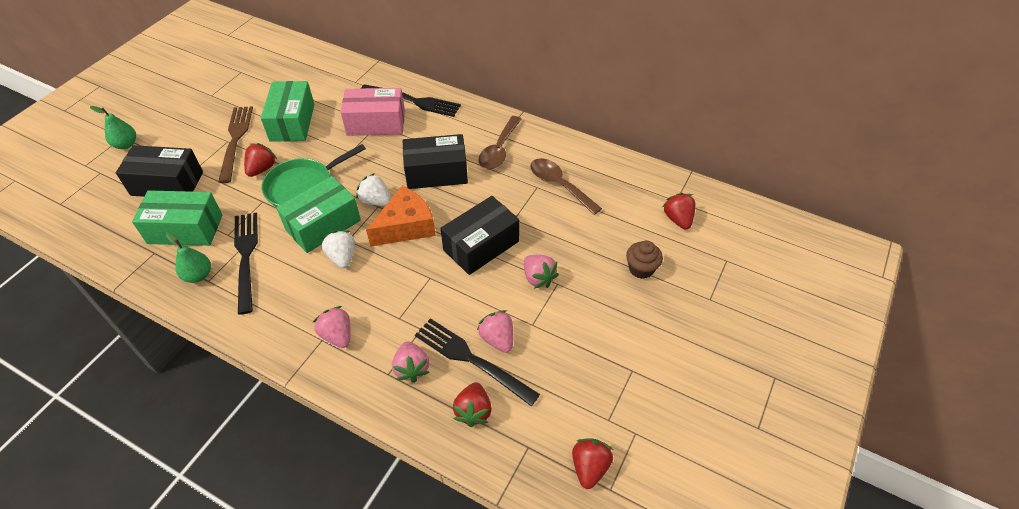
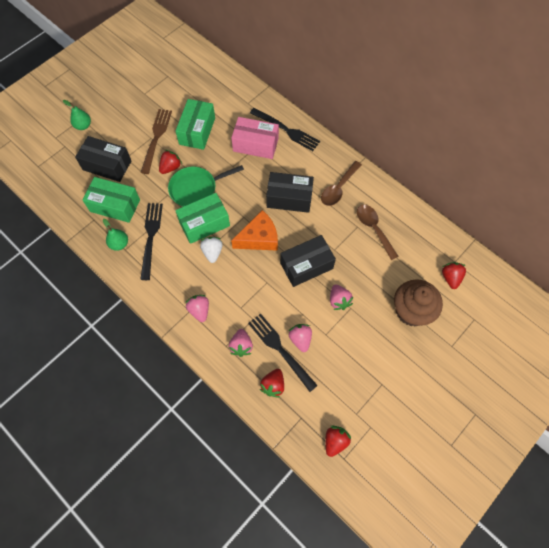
camera: 15 degrees right, 15 degrees up
white strawberry [356,173,391,206] -> none
brown cupcake [626,240,663,279] -> brown cupcake [394,279,443,326], size x1.85

